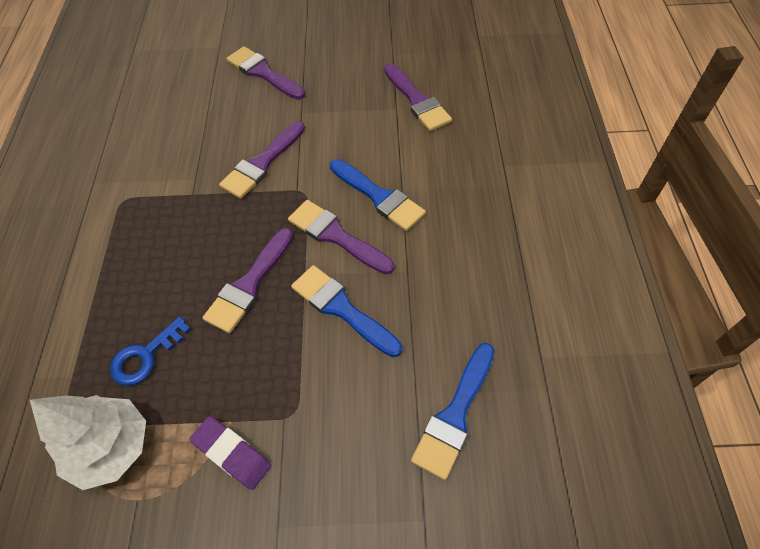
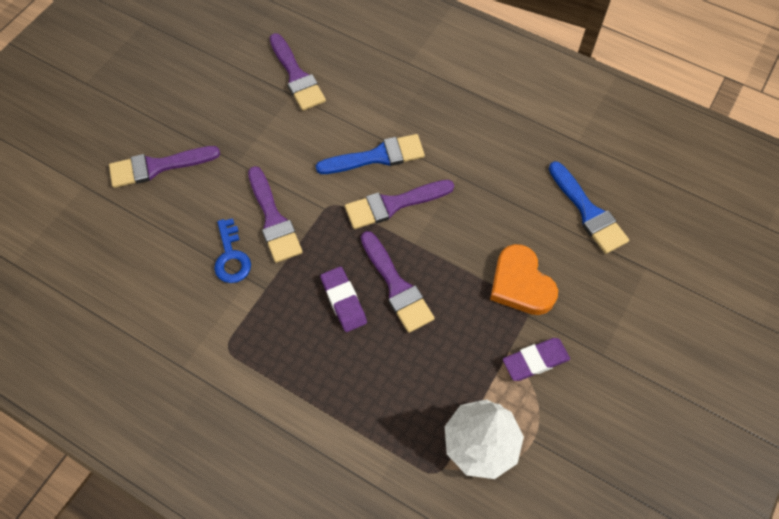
camera: 60 degrees left, 5 degrees up
blue key [110,316,191,386] -> blue key moved to [214,218,251,283]
blue brush [291,265,402,357] -> none
purple brush [384,63,452,131] -> purple brush turned 60 degrees clockwise [269,33,326,111]
none -> purple eraser [320,266,367,332]
none -> orange heart [490,244,558,315]

